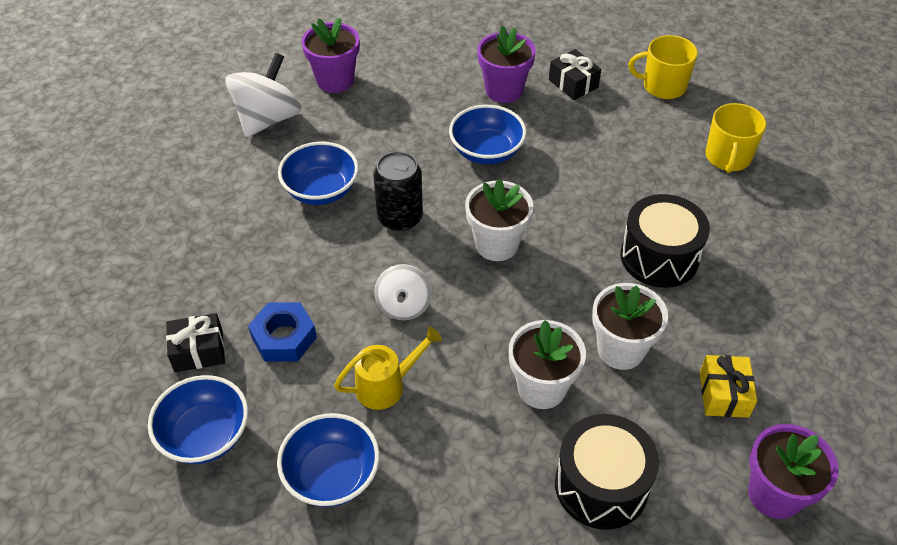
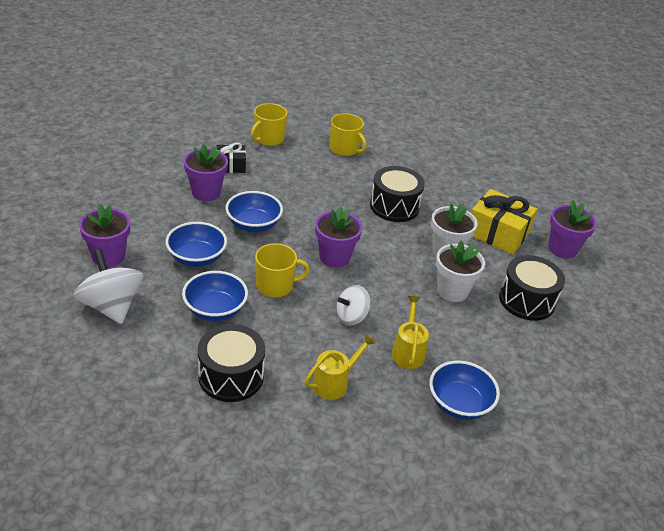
camera: 65 degrees left, 10 degrees down
blue bowl [148,375,248,464] -> blue bowl moved to [165,222,227,267]
black gift [166,313,225,372] -> none
blue nut [248,302,317,362] -> yellow watering can [305,334,376,400]
black can [374,151,423,231] -> yellow mug [255,243,310,297]
white spinning top [374,264,432,320] -> white spinning top turned 120 degrees clockwise [336,285,371,325]
white flower pot [465,179,534,261] -> purple flower pot [315,206,362,268]
yellow gift [700,355,757,418] -> yellow gift [471,189,538,255], size x1.72
none -> black drum [198,324,265,402]

